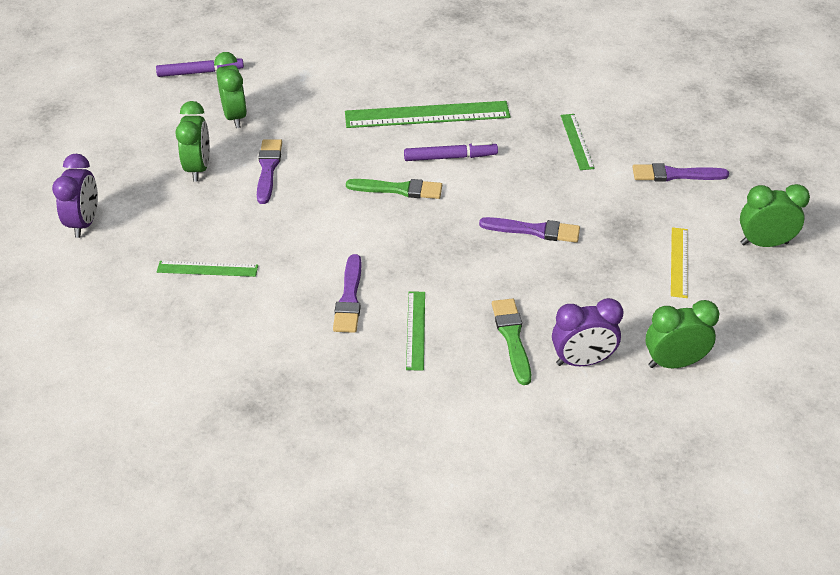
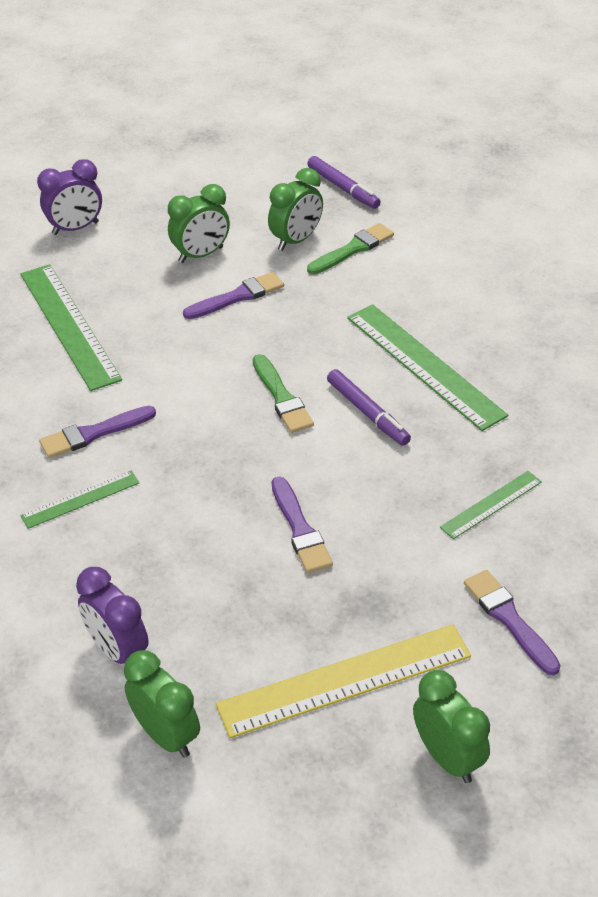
camera: 60 degrees right, 0 degrees up
green ruler [157,261,258,277] -> green ruler [20,264,122,391], size x1.90
green brush [492,299,531,385] -> green brush moved to [307,223,394,274]
yellow ruler [671,227,688,298] -> yellow ruler [216,624,471,738], size x1.90

